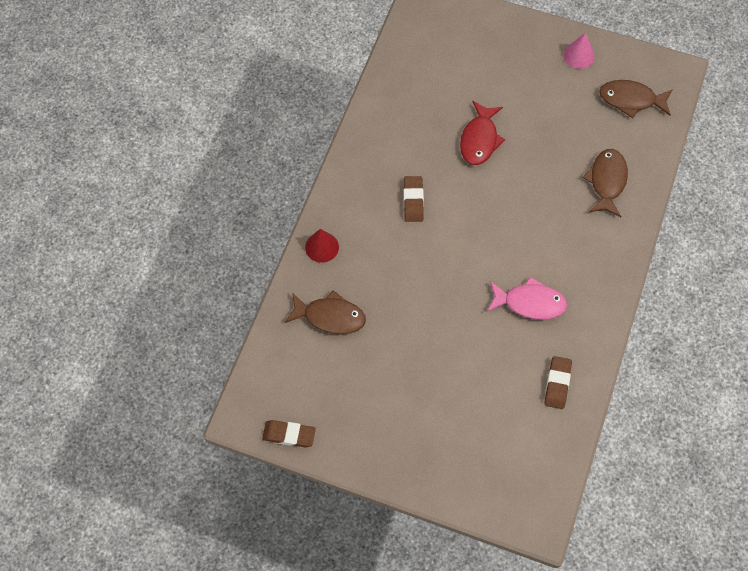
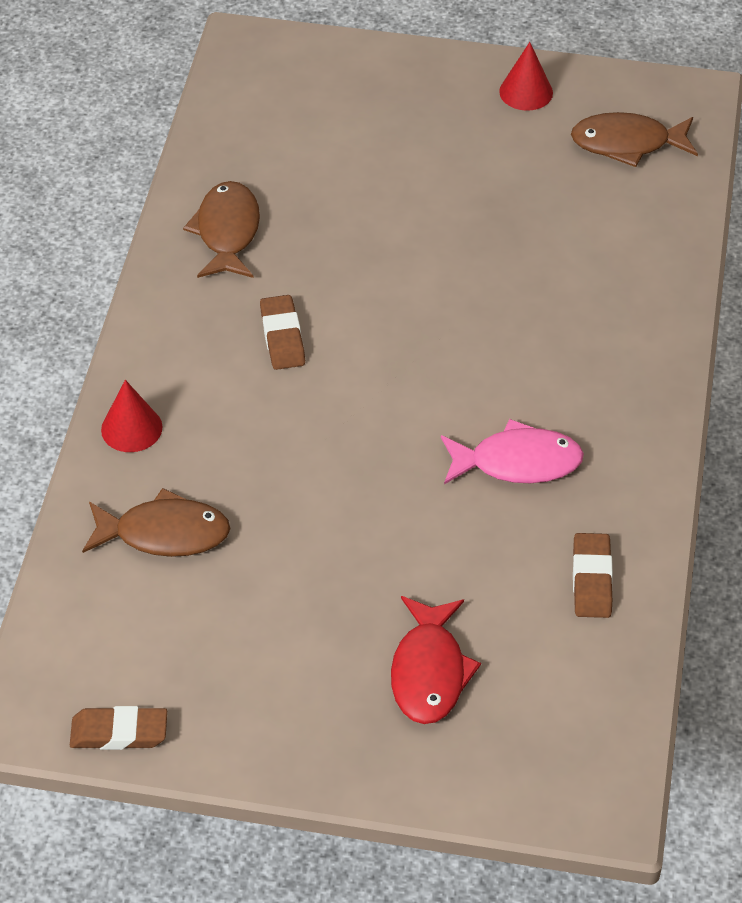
camera: 10 degrees left, 15 degrees down
red fish [460,101,505,165] -> red fish moved to [391,596,481,724]
pink cone [563,32,595,69] -> red cone [499,42,553,111]
brown fish [583,149,628,217] -> brown fish moved to [183,181,260,278]

